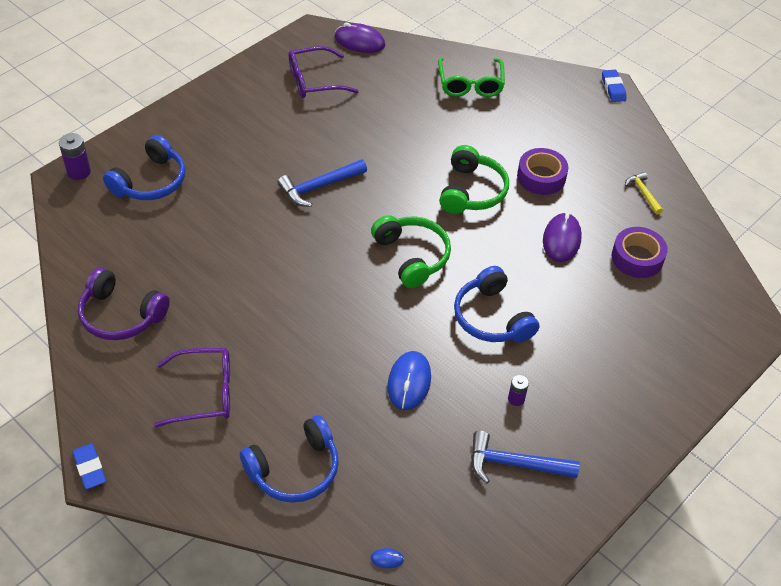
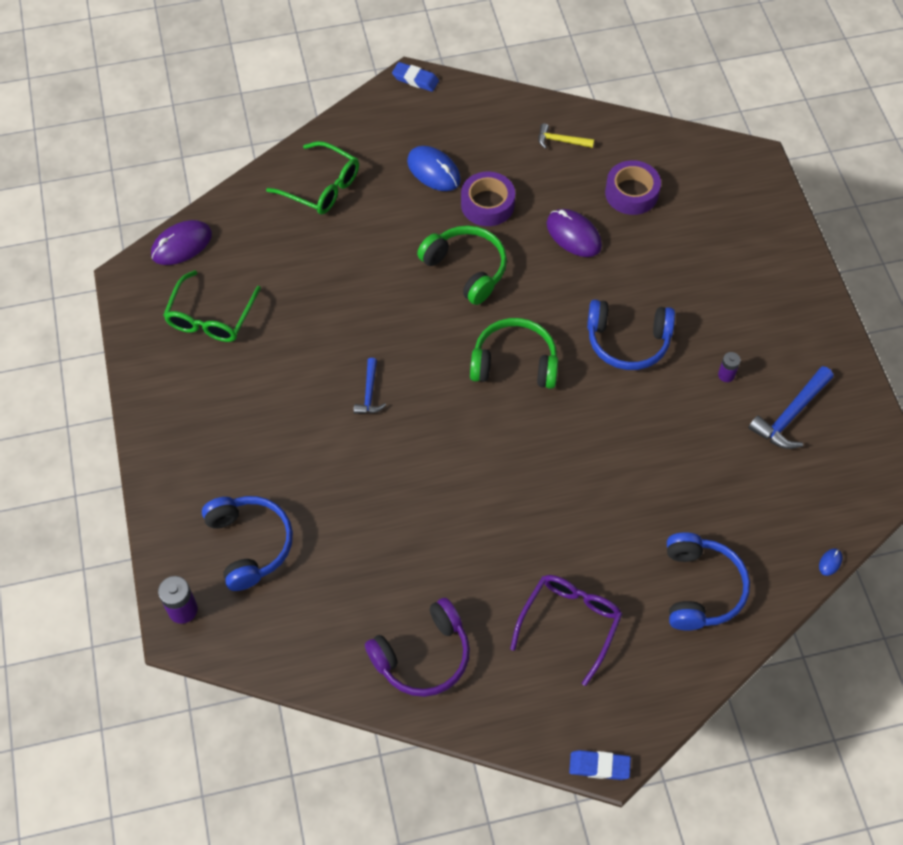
camera: 55 degrees left, 10 degrees up
blue hammer [277,159,367,207] -> blue hammer [354,358,386,414], size x0.60
purple glasses [289,46,359,98] -> green glasses [163,270,261,342]
blue mouse [387,351,431,410] -> blue mouse moved to [407,146,461,191]

